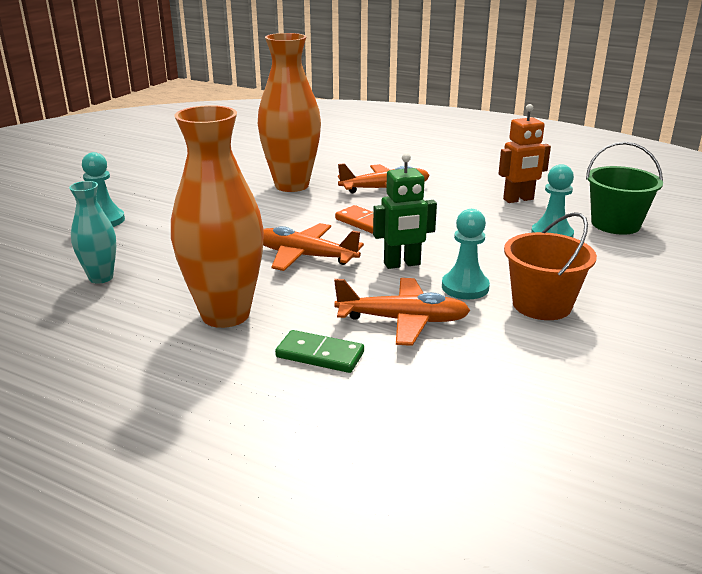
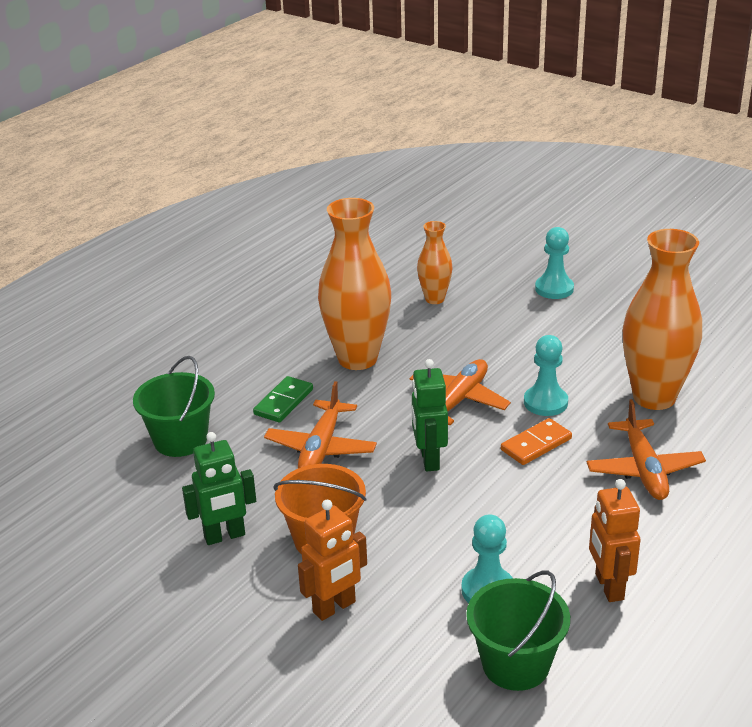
camera: 100 degrees right, 5 degrees up
turquoise vase [69,181,116,284] -> orange vase [417,221,452,304]
turquoise pawn [442,209,490,299] -> turquoise pawn moved to [524,335,568,416]
none -> green bucket [133,356,215,457]
none -> green robot [182,432,256,545]
none -> orange robot [298,500,367,621]

